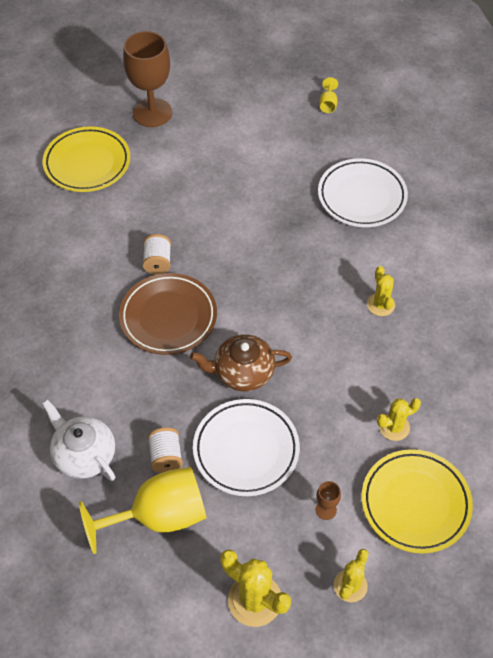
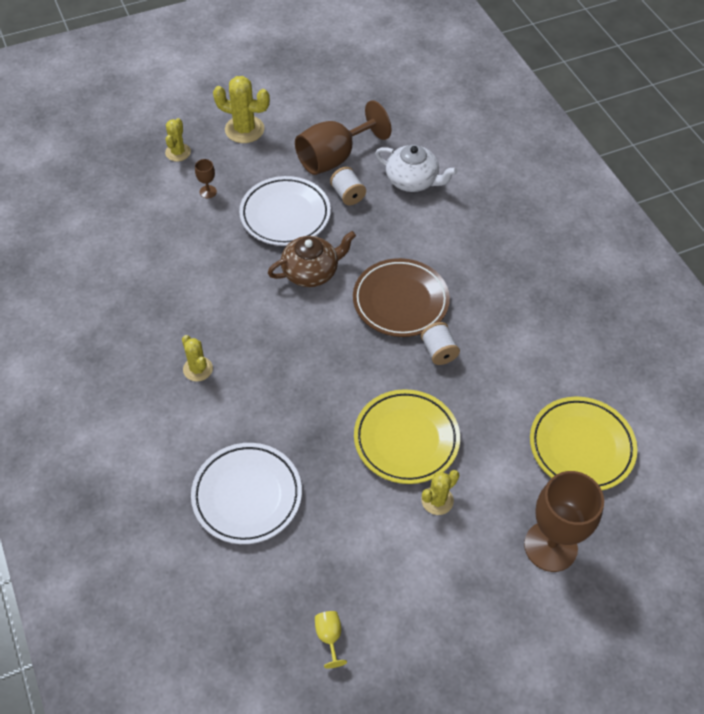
camera: 160 degrees right, 0 degrees up
yellow goblet [79,467,206,554] -> brown goblet [295,100,392,175]
yellow plate [362,449,473,554] -> yellow plate moved to [354,389,460,484]
yellow cactus [377,398,421,441] -> yellow cactus moved to [421,470,459,515]

